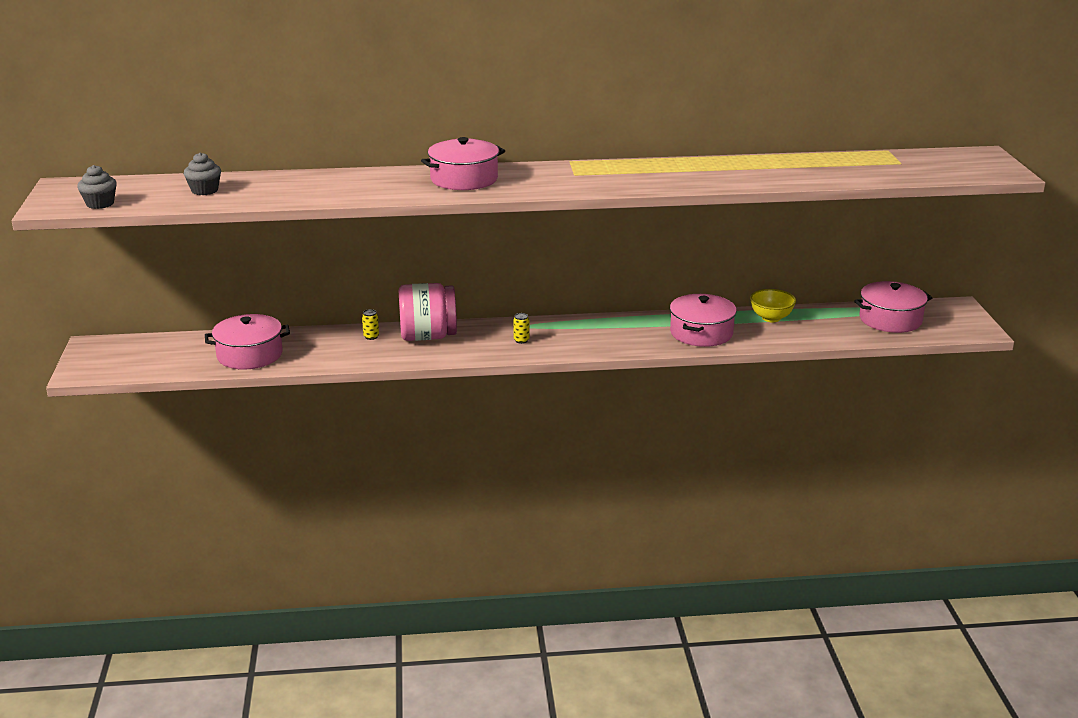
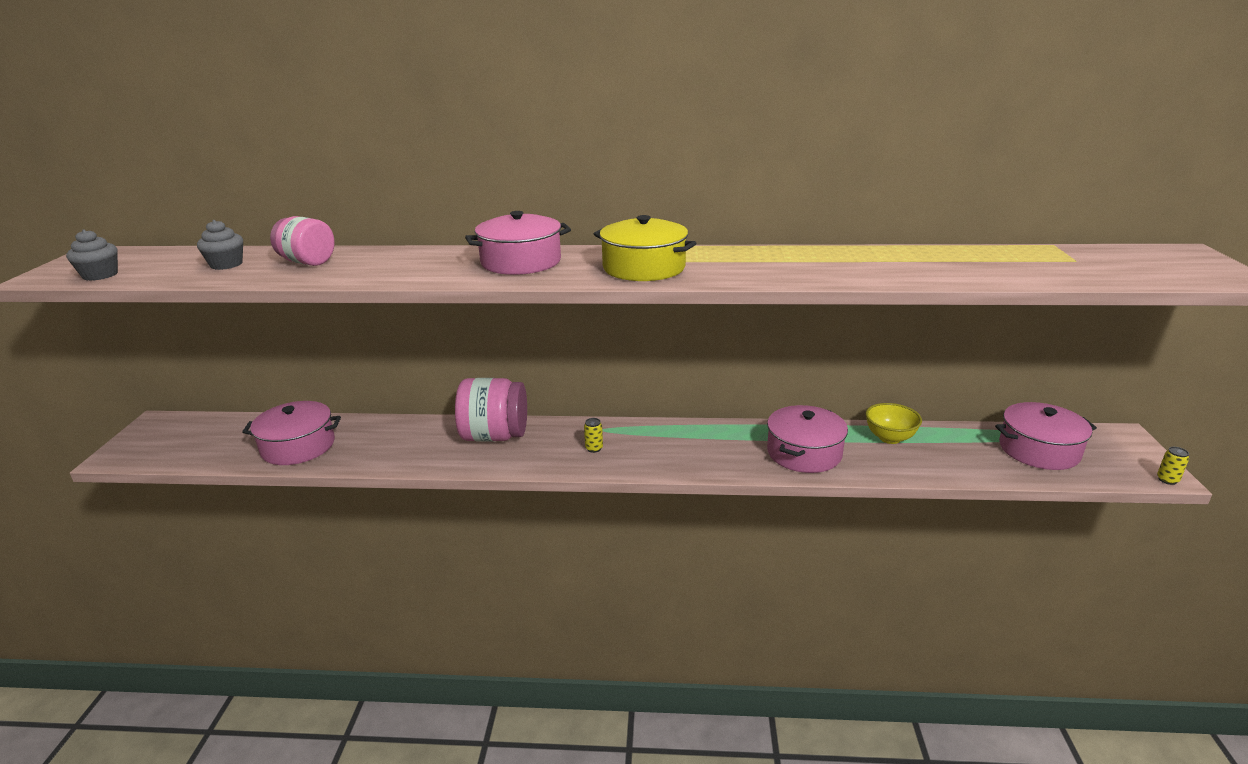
camera: 10 degrees right, 0 degrees up
yellow can [362,309,379,340] -> yellow can moved to [1157,447,1189,485]
none -> pink jar [270,216,334,266]
none -> yellow pot [594,215,697,281]

